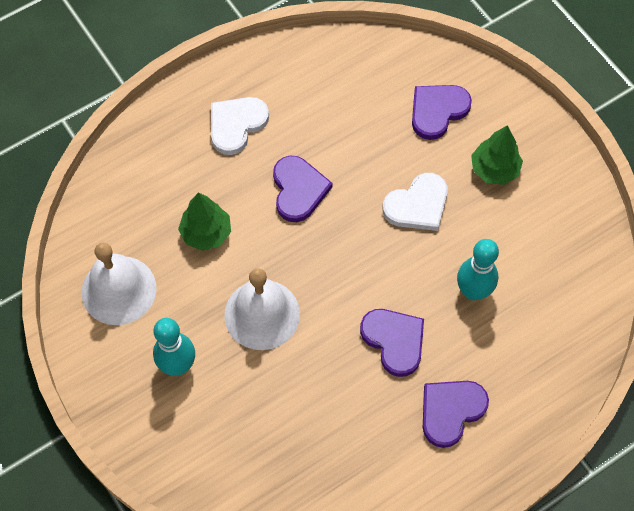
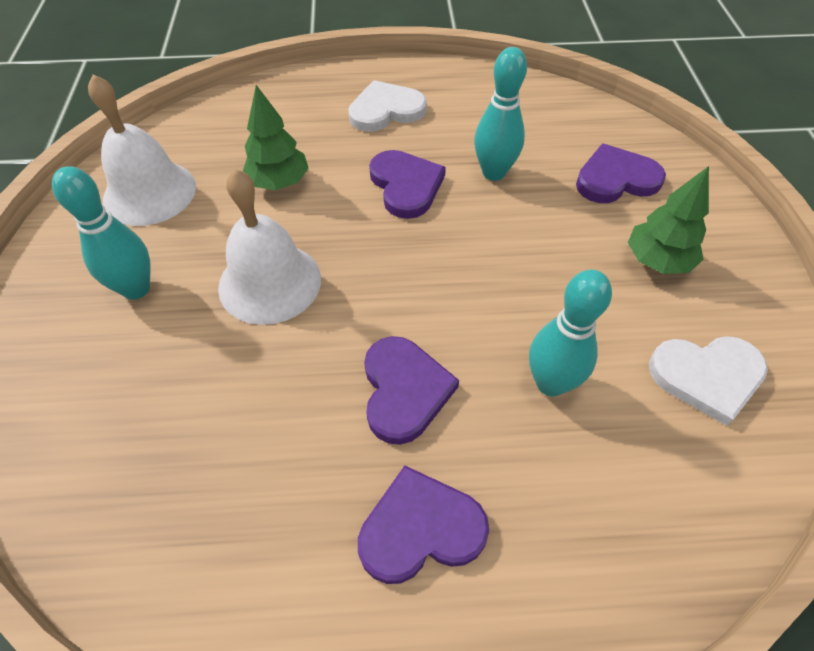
camera: 30 degrees right, 10 degrees down
purple heart [273,155,333,222] -> purple heart turned 45 degrees counterclockwise [369,150,446,219]
white heart [382,173,448,231] -> white heart moved to [649,336,768,426]
none -> turquoise bowling pin [474,47,527,181]

